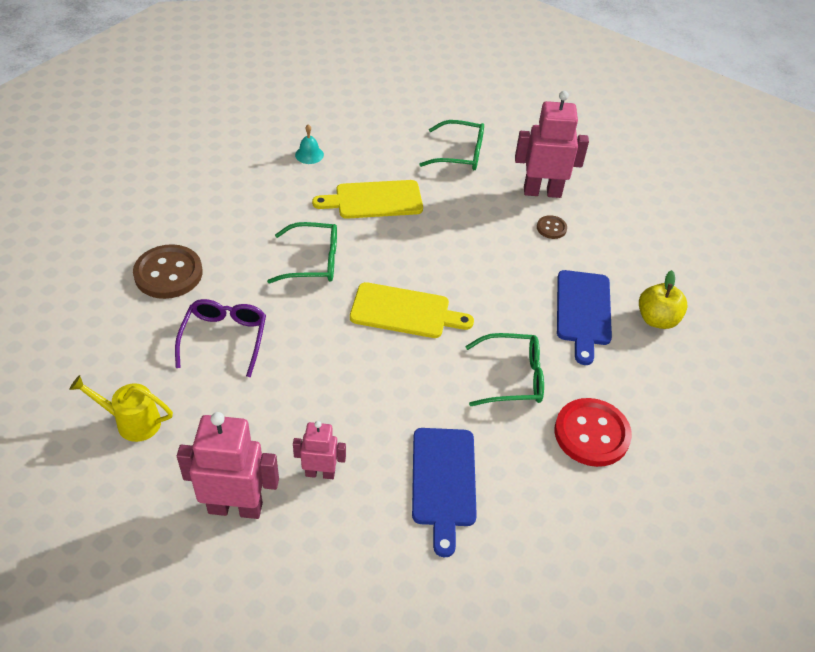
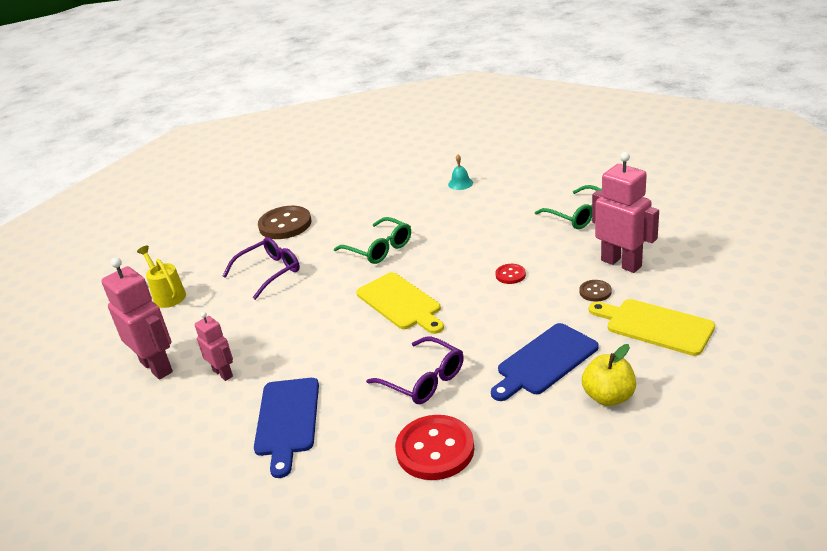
camera: 50 degrees right, 15 degrees down
yellow cutting board [312,180,423,219] -> yellow cutting board moved to [589,299,715,356]
blue cutting board [412,428,477,557] -> blue cutting board turned 45 degrees counterclockwise [254,378,319,478]
green glasses [465,333,544,406] -> purple glasses [366,337,464,404]
none -> red button [495,264,526,284]

